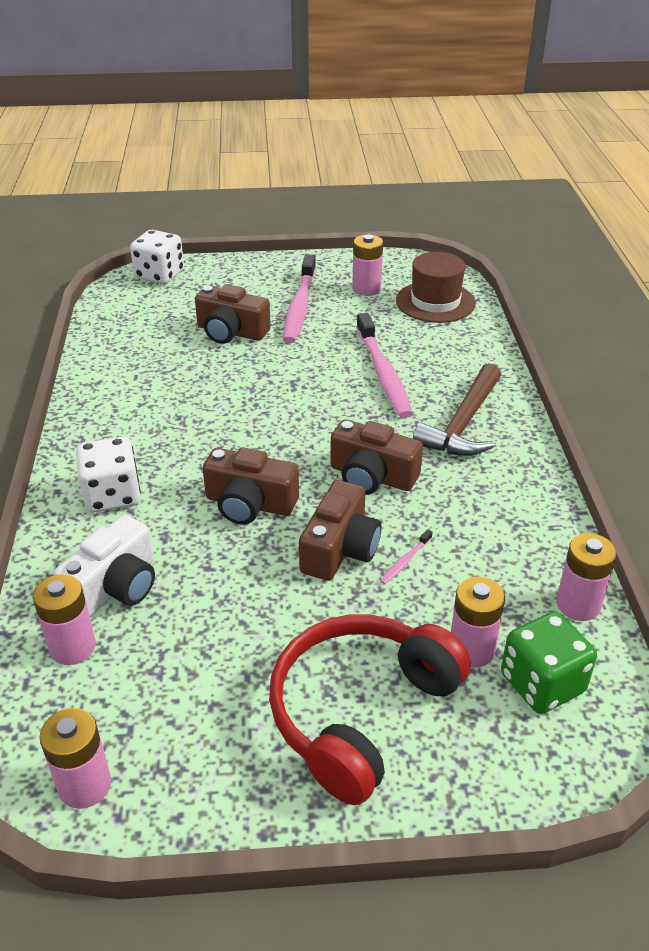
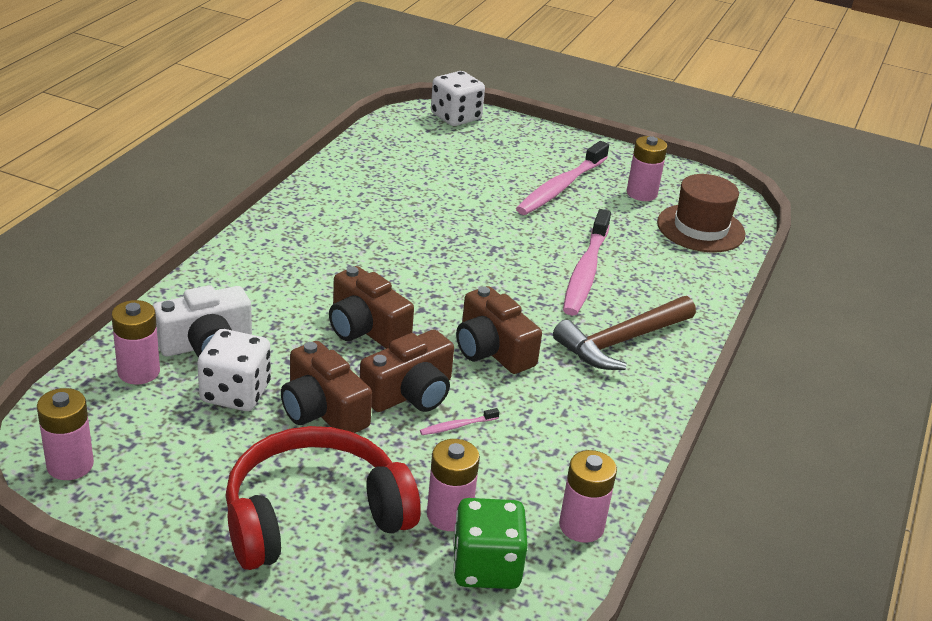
camera: 25 degrees right, 5 degrees down
white dice [76,437,141,513] -> white dice moved to [197,329,271,411]
brown camera [195,284,271,344] -> brown camera moved to [281,341,372,433]

